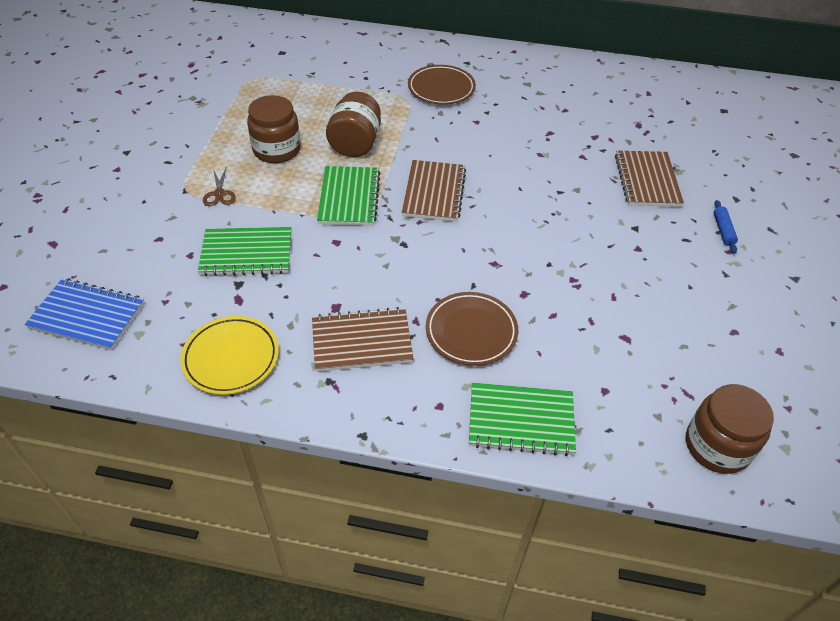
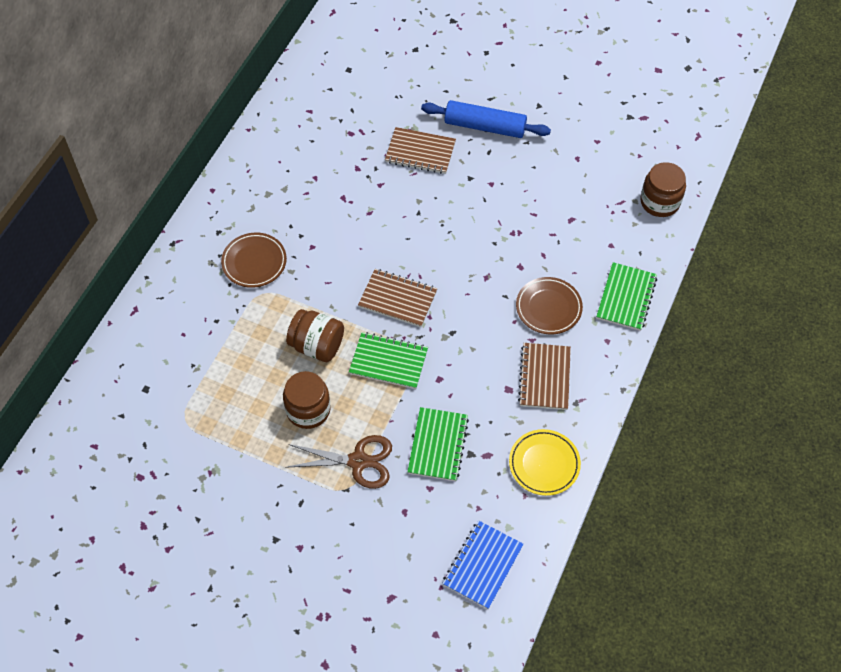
camera: 75 degrees left, 10 degrees up
brown scissors [203,168,236,206] -> brown scissors [285,435,392,489], size x2.00
blue rolling pin [714,200,738,253] -> blue rolling pin [421,100,551,138], size x2.39

